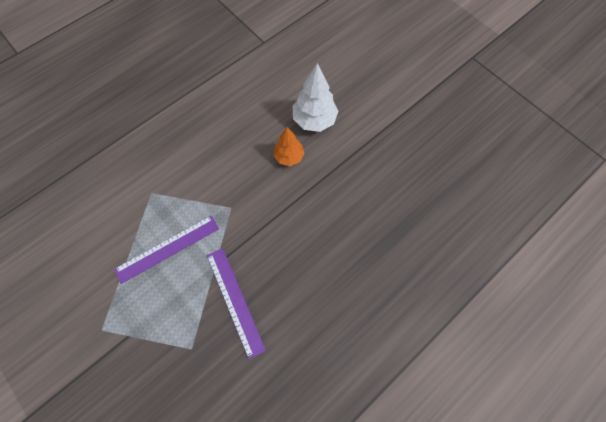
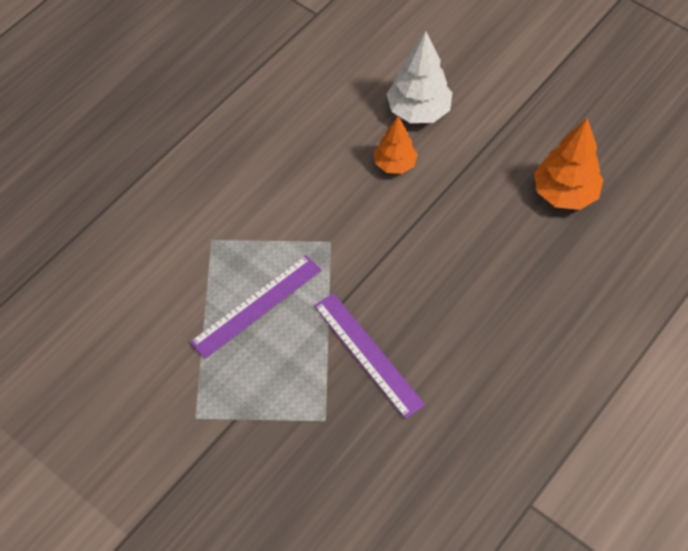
camera: 10 degrees left, 10 degrees down
none -> orange tree [534,118,603,210]

